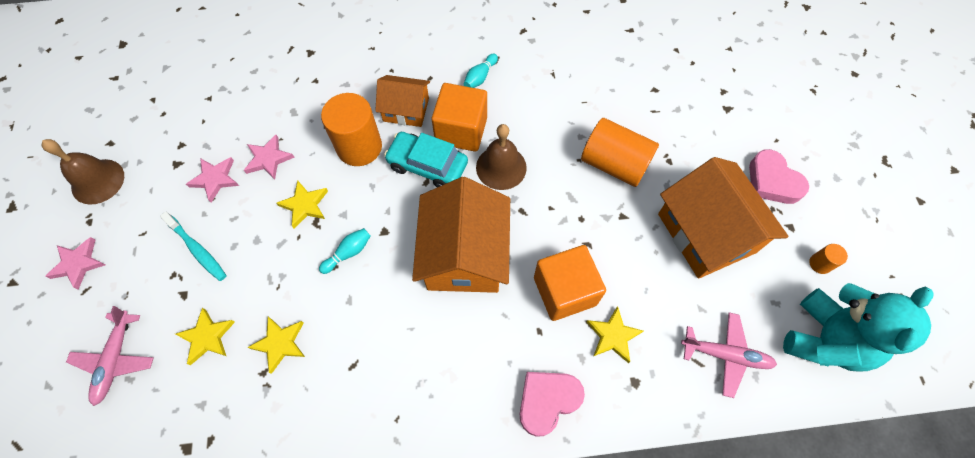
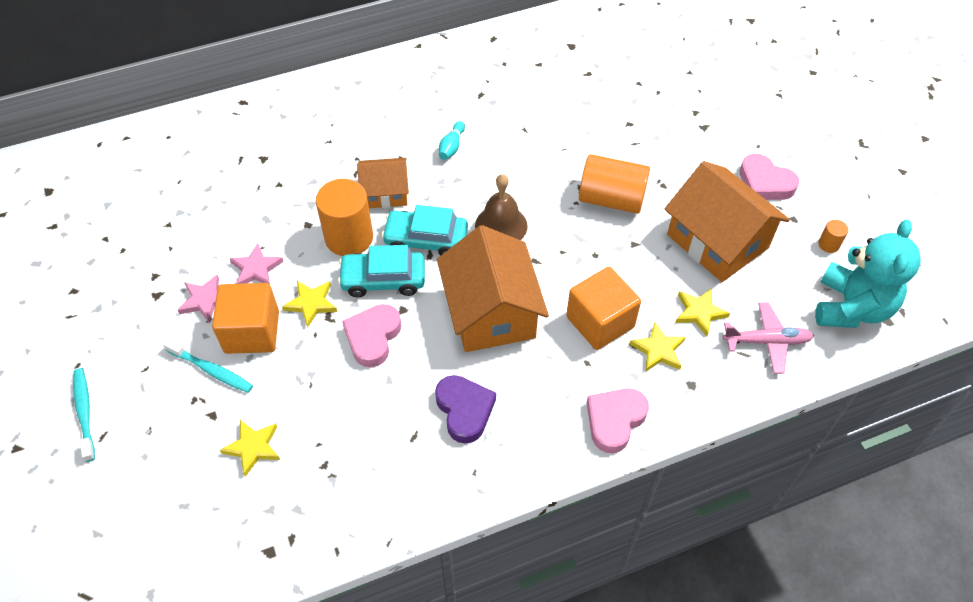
camera: 15 degrees left, 10 degrees down
brown bell [42,139,124,205] -> none
pink star [45,237,105,290] -> turquoise toothbrush [73,368,95,462]
pink plane [66,306,154,406] -> none
yellow star [247,317,305,374] -> yellow star moved to [675,288,730,337]
turquoise bowling pin [319,228,371,274] -> pink heart [342,304,401,367]
orange cube [432,83,487,152] -> orange cube moved to [212,283,279,354]
none -> turquoise car [338,245,425,297]
none -> purple heart [435,375,496,444]

